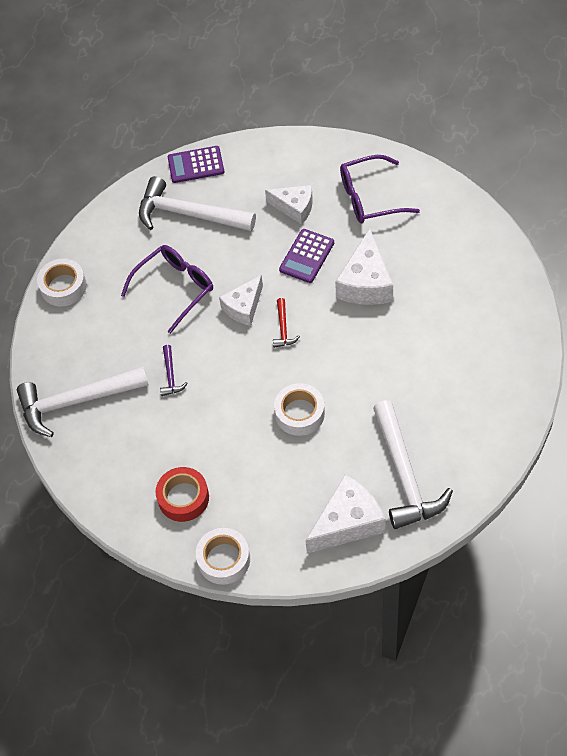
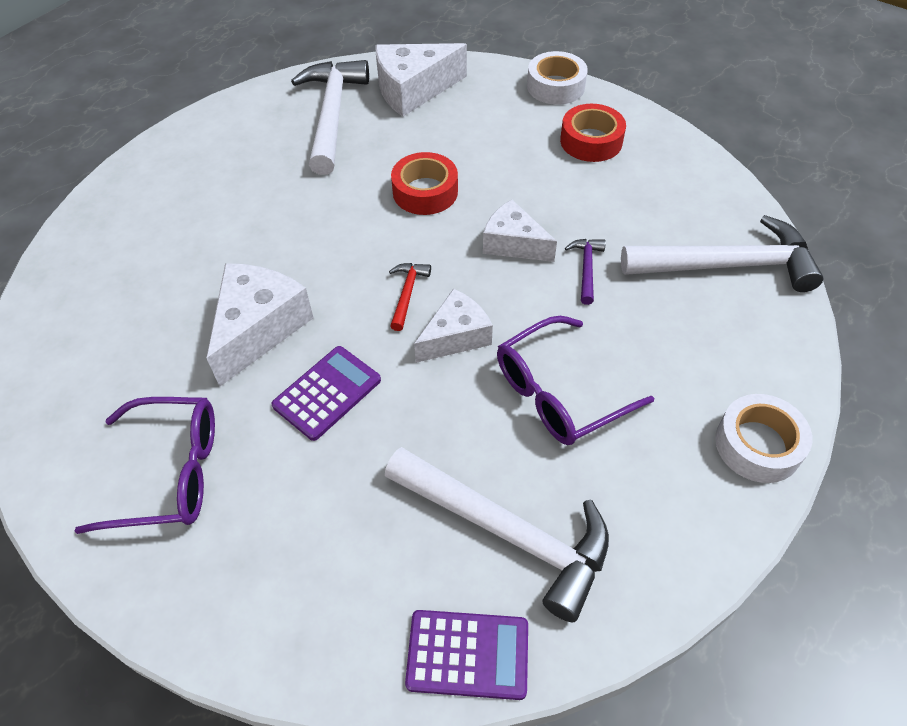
camera: 170 degrees left, 5 degrees down
white cheese [265,185,313,225] -> white cheese moved to [483,200,557,262]
white tape [274,383,325,436] -> red tape [391,152,458,215]

